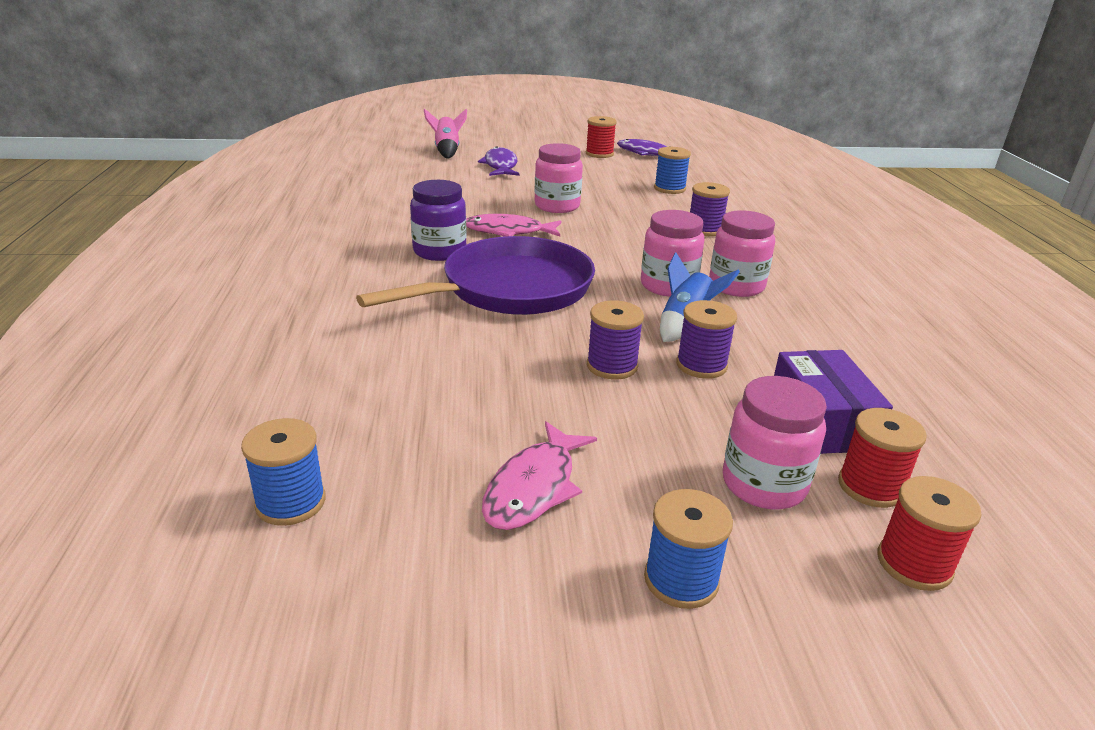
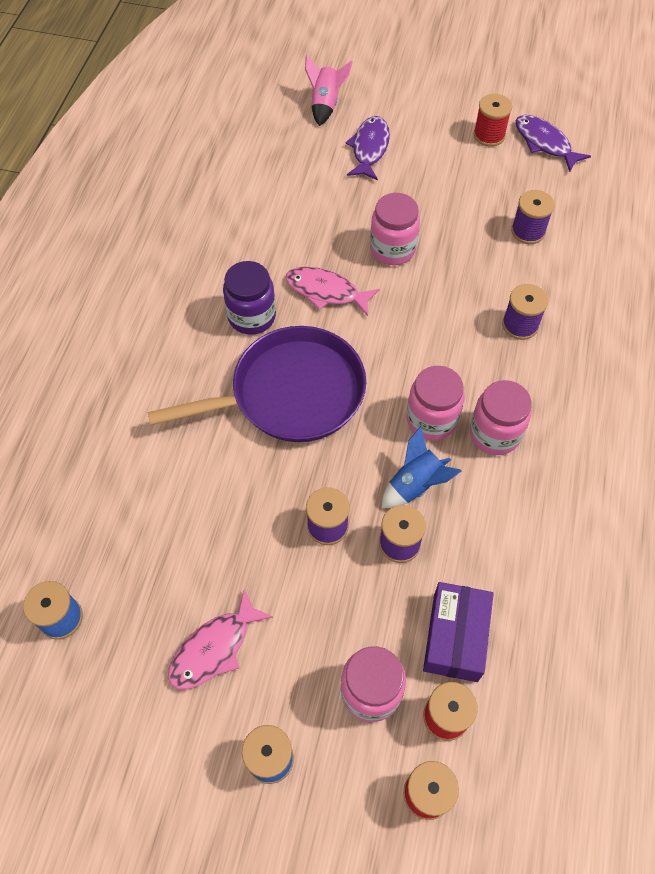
camera: 20 degrees right, 30 degrees up
blue spool [654,147,691,194] -> purple spool [511,190,555,244]

